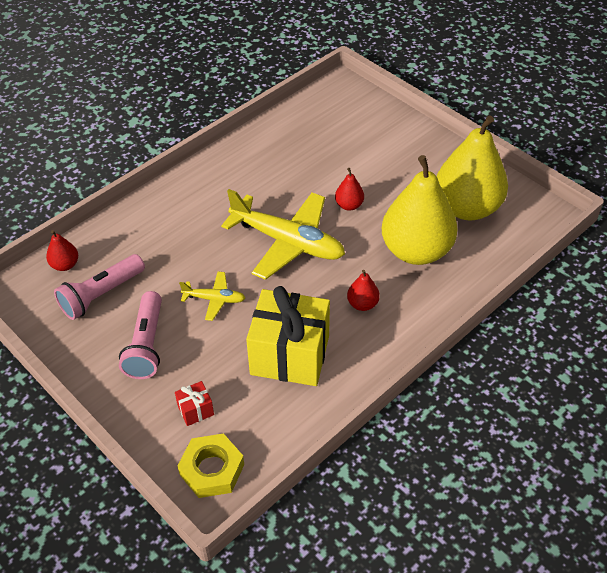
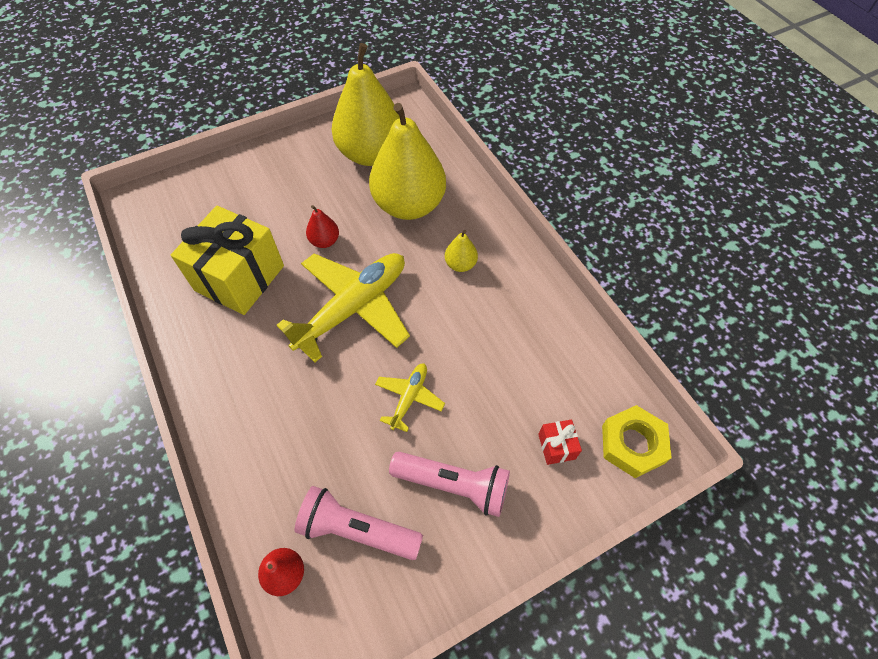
camera: 75 degrees left, 10 degrees up
pink flashlight [54,254,145,320] -> pink flashlight turned 135 degrees clockwise [295,486,423,560]
yellow gift [246,286,330,386] -> yellow gift moved to [171,206,284,315]
red pear [347,270,380,311] -> yellow pear [445,230,478,272]

